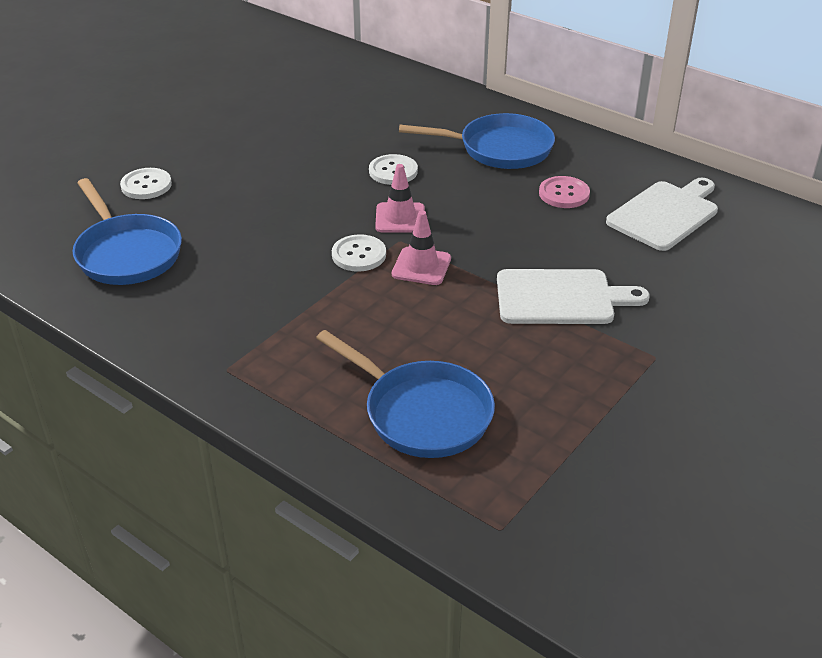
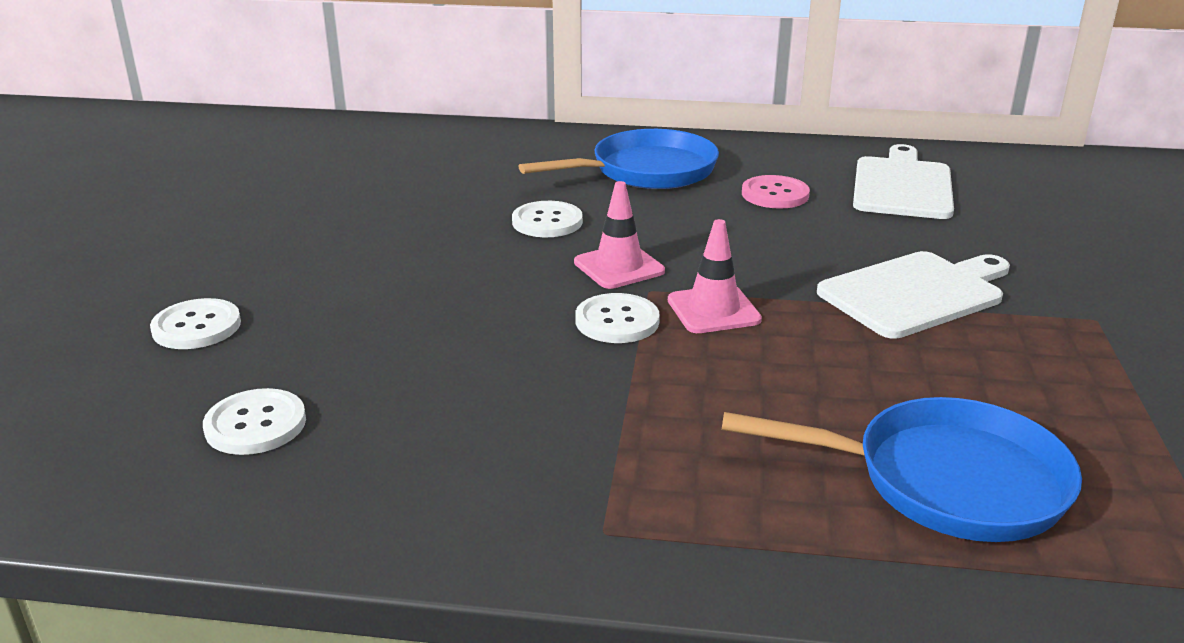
camera: 30 degrees left, 10 degrees down
blue pan [73,178,182,285] -> white button [203,388,306,455]

